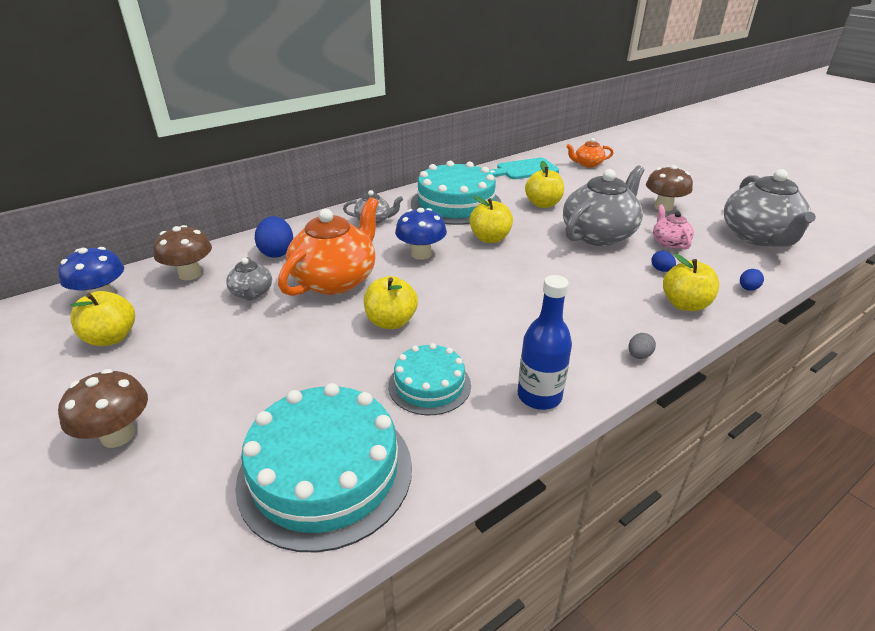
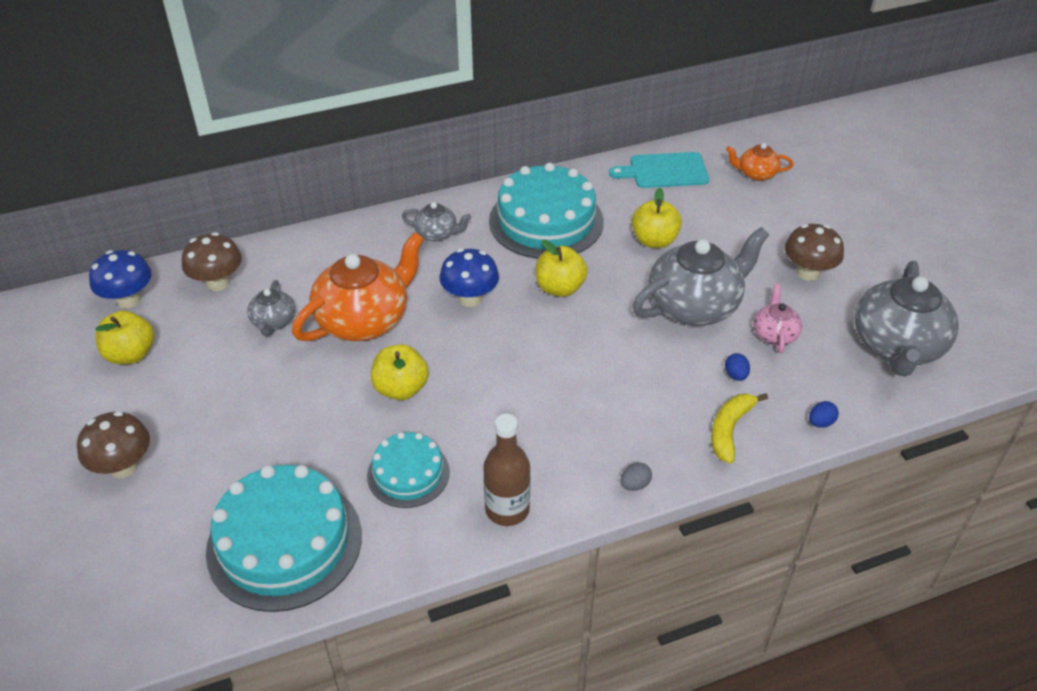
camera: 15 degrees right, 10 degrees up
blue egg [255,216,293,258] -> none
blue bottle [518,275,572,410] -> brown bottle [483,414,531,526]
yellow apple [663,254,719,311] -> yellow banana [711,393,768,464]

